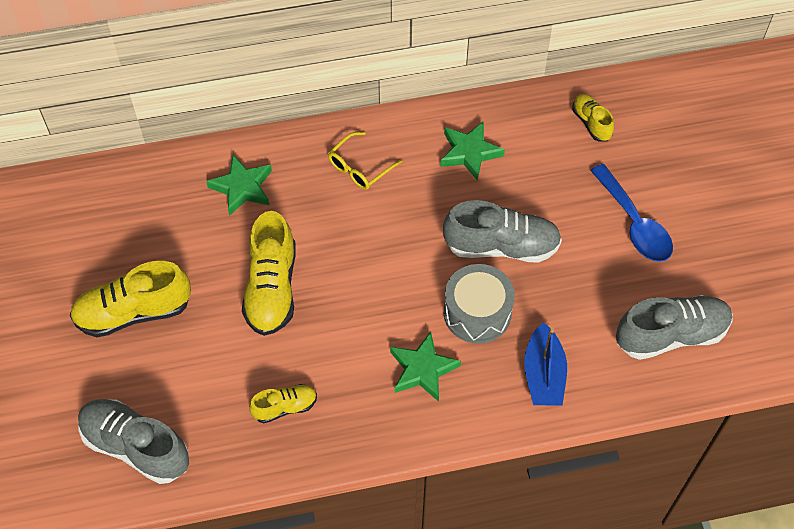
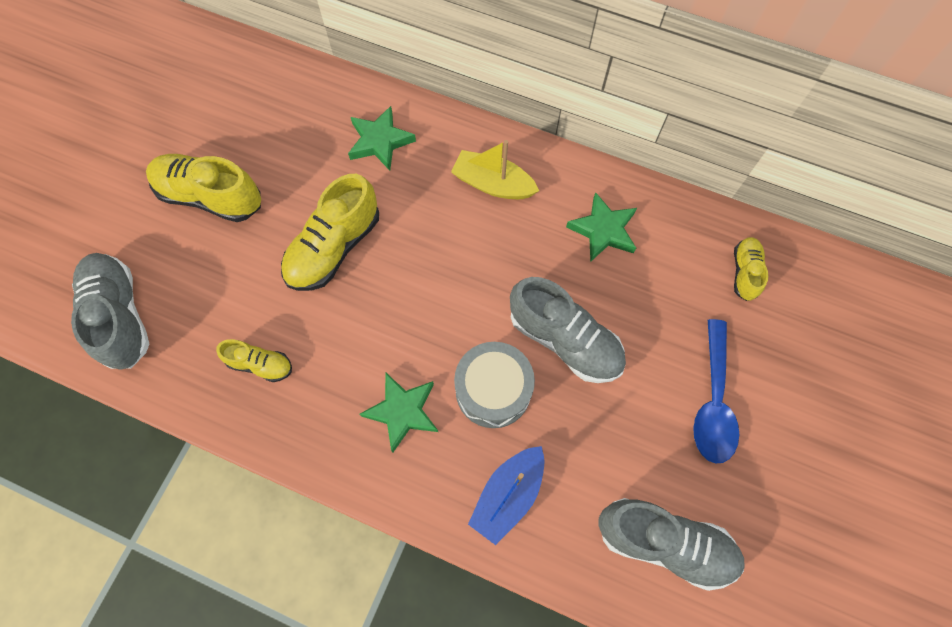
camera: 35 degrees right, 10 degrees up
yellow glasses [328,132,402,190] -> yellow boat [451,140,539,199]

